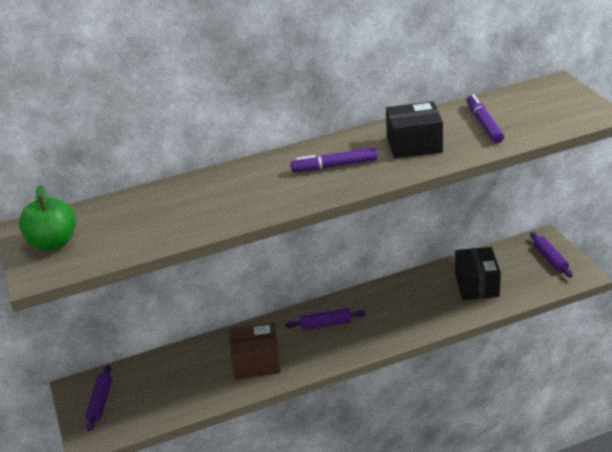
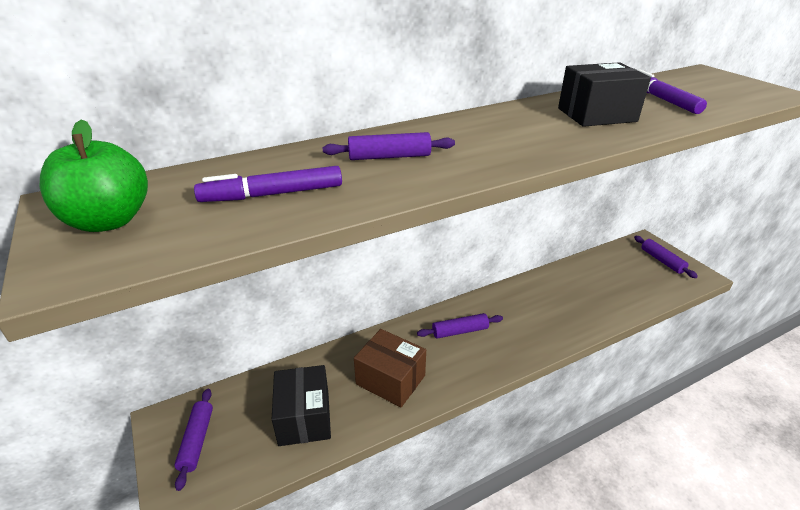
camera: 10 degrees left, 0 degrees up
brown box [229,323,281,379] -> brown box turned 45 degrees clockwise [354,329,426,407]
purple marker [291,148,378,172] -> purple marker moved to [194,166,342,202]
black box [455,247,501,300] -> black box moved to [272,365,331,446]
none -> purple rolling pin [323,132,455,160]

